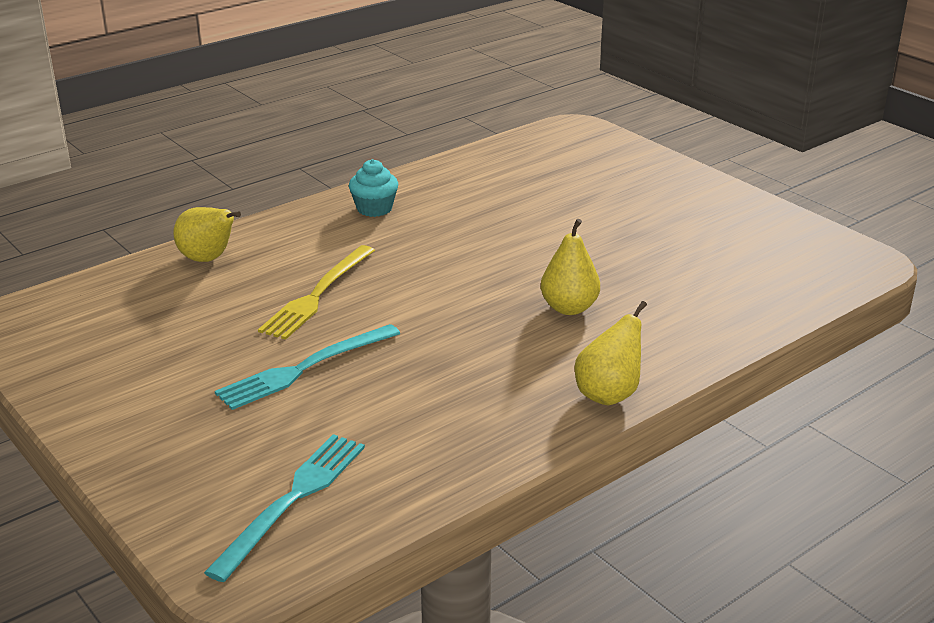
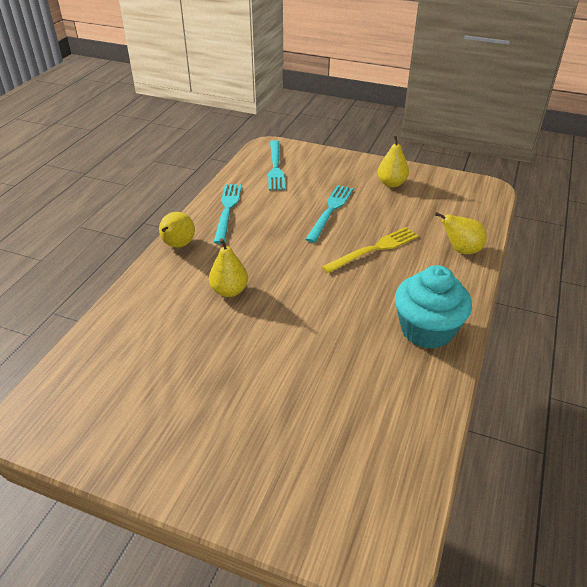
camera: 150 degrees right, 10 degrees up
yellow fork [258,245,375,340] -> yellow fork turned 60 degrees clockwise [322,227,418,273]
turquoise cupcake [349,159,398,217] -> turquoise cupcake [395,265,472,349], size x1.85
none -> turquoise fork [214,184,242,244]
none -> yellow pear [377,135,409,188]

